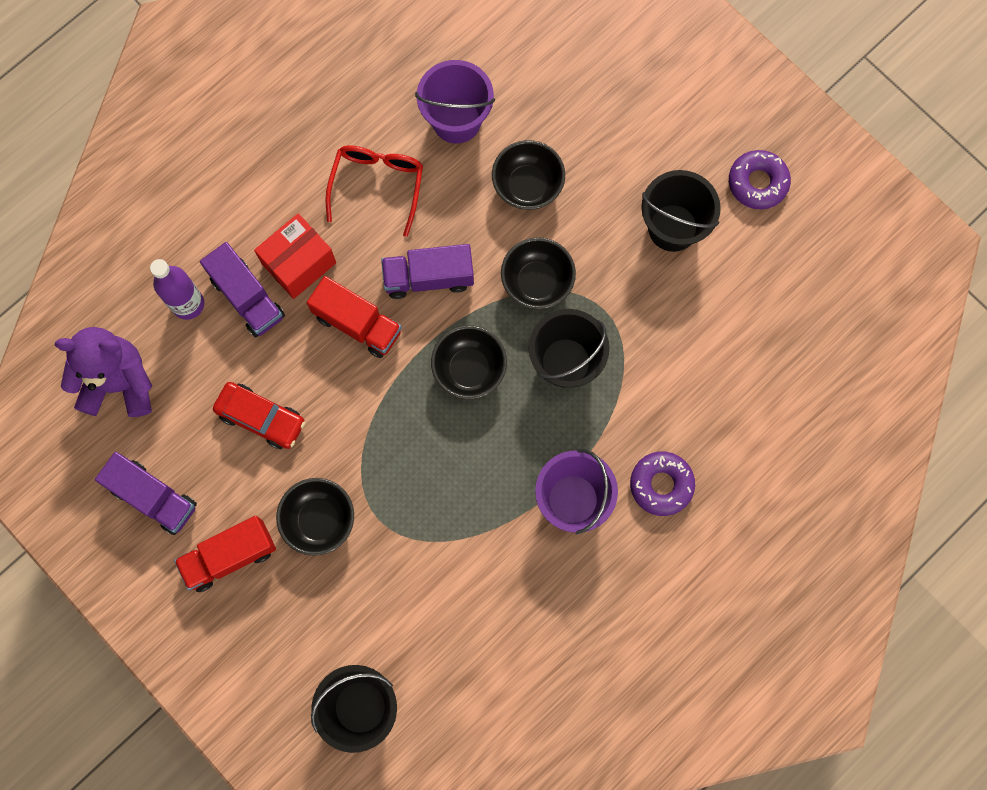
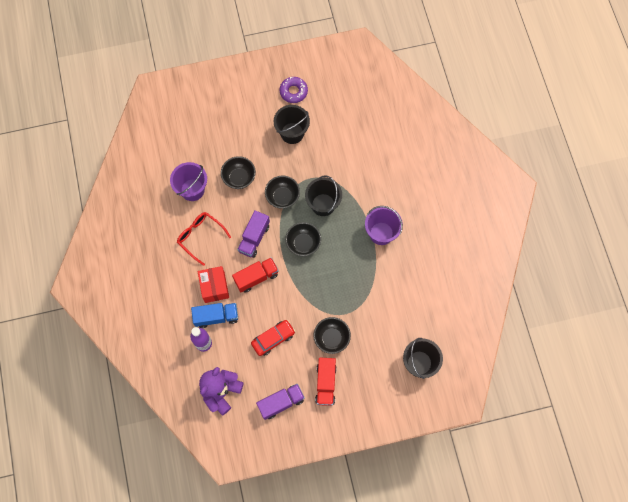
camera: 60 degrees left, 5 degrees down
purple truck [200,242,285,337] -> blue truck [191,303,238,328]
purple donut [630,452,695,516] -> none

